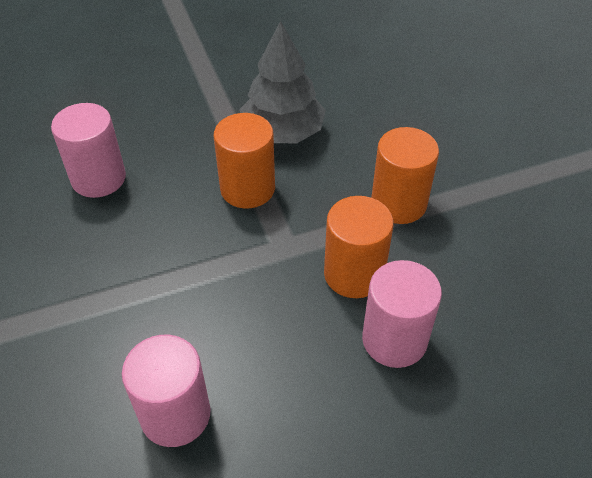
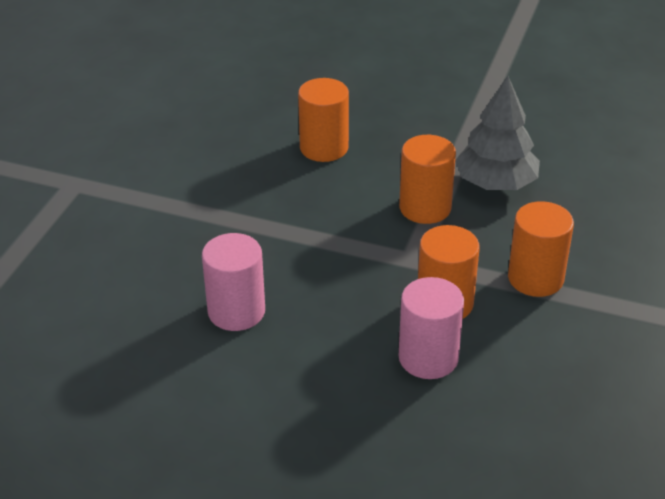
camera: 40 degrees right, 10 degrees down
pink cylinder [51,103,126,198] -> orange cylinder [298,78,349,162]

